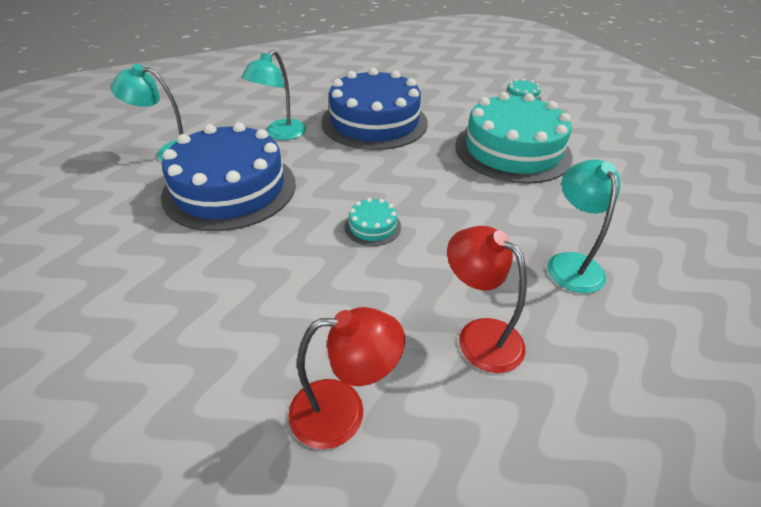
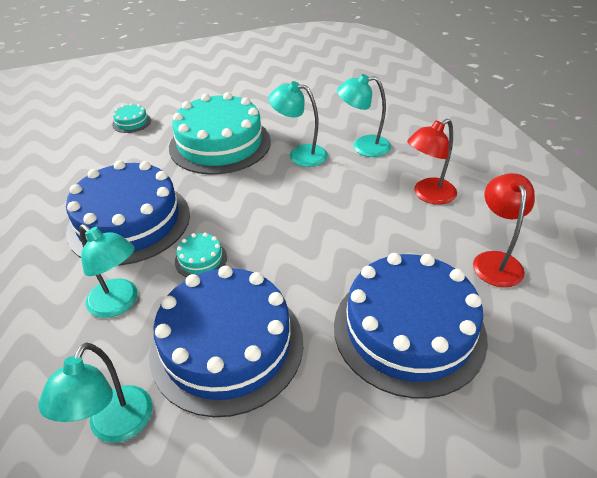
camera: 80 degrees left, 0 degrees up
turquoise cake [345,198,401,246] -> turquoise cake moved to [175,233,227,277]
none -> turquoise lamp [269,81,328,167]
none -> blue cake [334,253,488,399]

